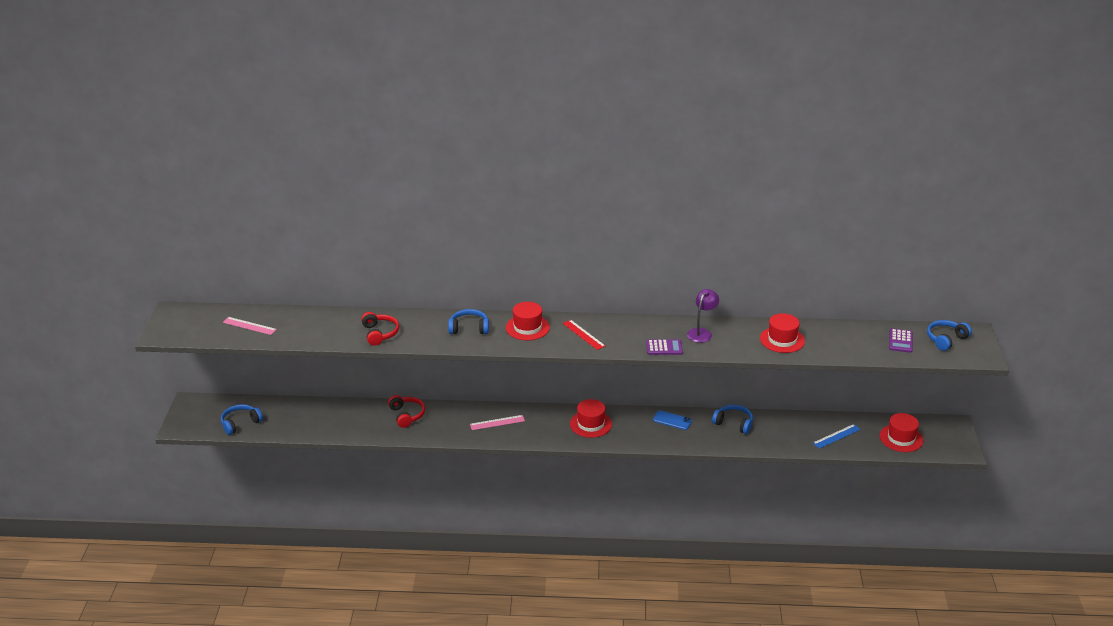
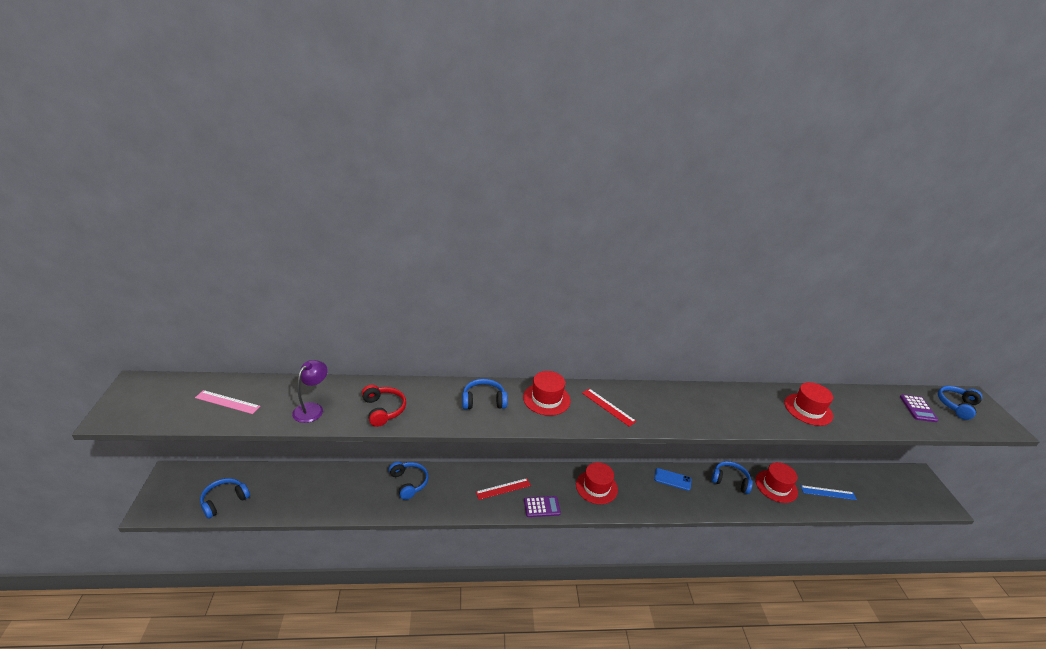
camera: 10 degrees left, 0 degrees up
red headphones [388,395,425,428] -> blue headphones [389,461,428,500]
pink ruler [470,415,525,430] -> red ruler [476,478,531,500]
purple calculator [646,339,683,355] -> purple calculator moved to [524,496,561,517]
purple lamp [687,289,719,343] -> purple lamp moved to [292,360,328,423]
blue ruler [813,424,861,449] -> blue ruler turned 45 degrees clockwise [800,485,857,500]
red hat [880,413,923,452] -> red hat moved to [755,462,798,503]

